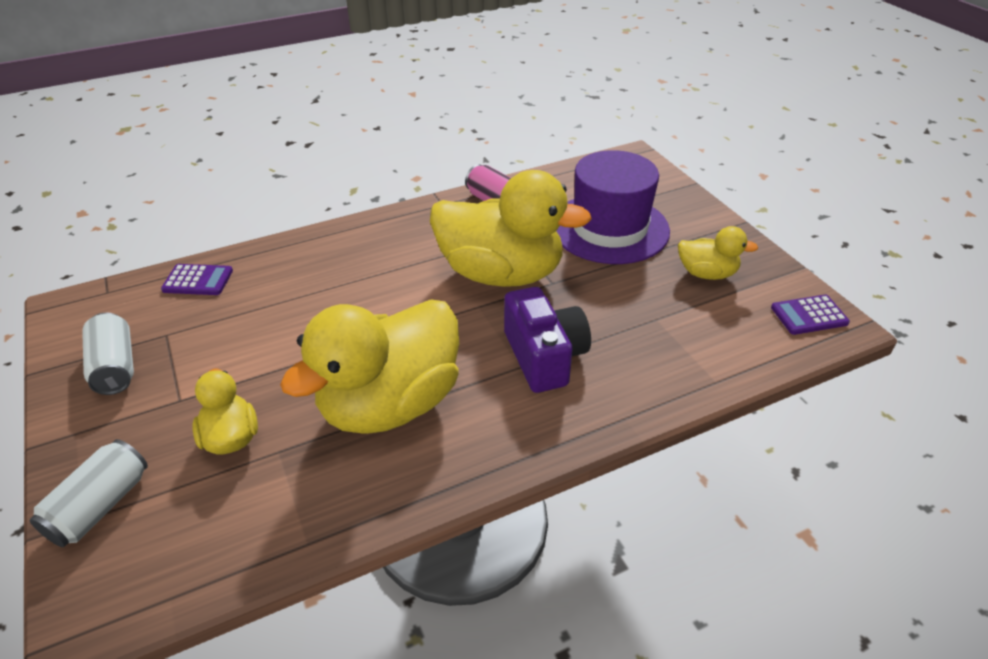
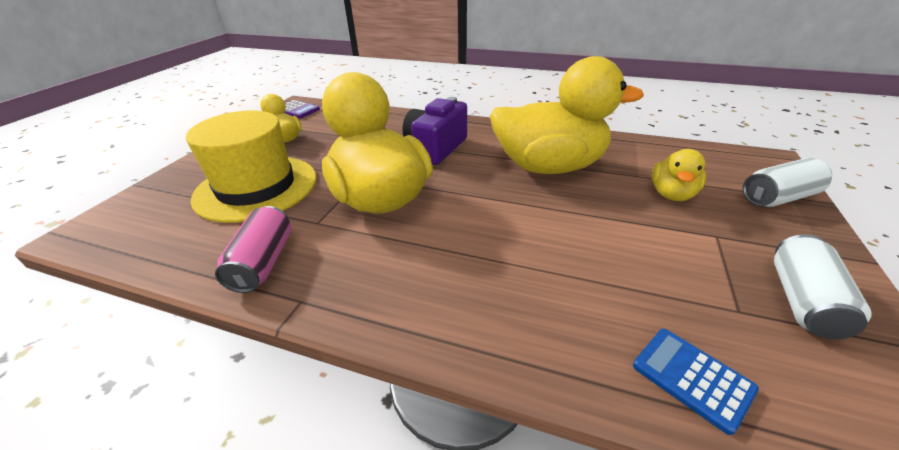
camera: 135 degrees left, 5 degrees down
purple calculator [161,264,233,295] -> blue calculator [633,329,759,435]
purple hat [556,150,670,264] -> yellow hat [186,110,317,223]

